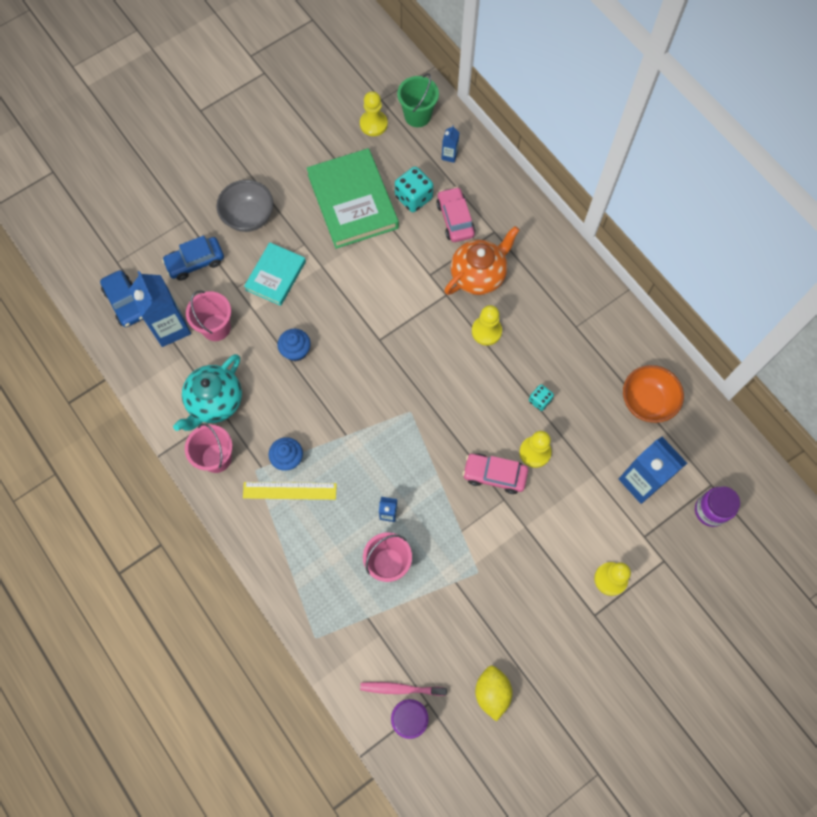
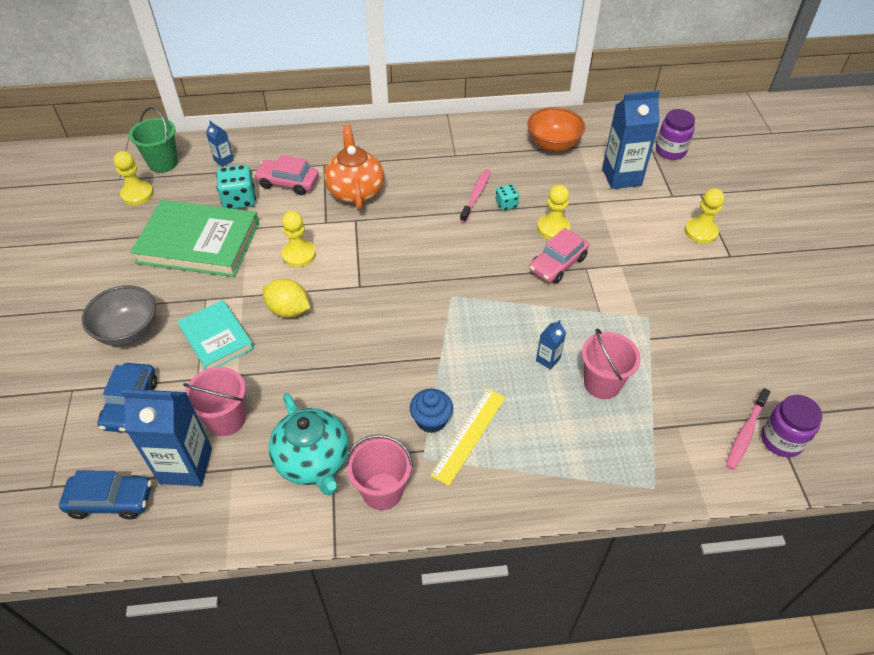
camera: 60 degrees left, 20 degrees down
blue cupcake [278,329,311,361] -> none
yellow pawn [472,305,502,346] -> yellow pawn moved to [282,211,316,267]
yellow lemon [475,665,512,721] -> yellow lemon moved to [262,279,310,318]
none -> pink toothbrush [460,169,491,223]

